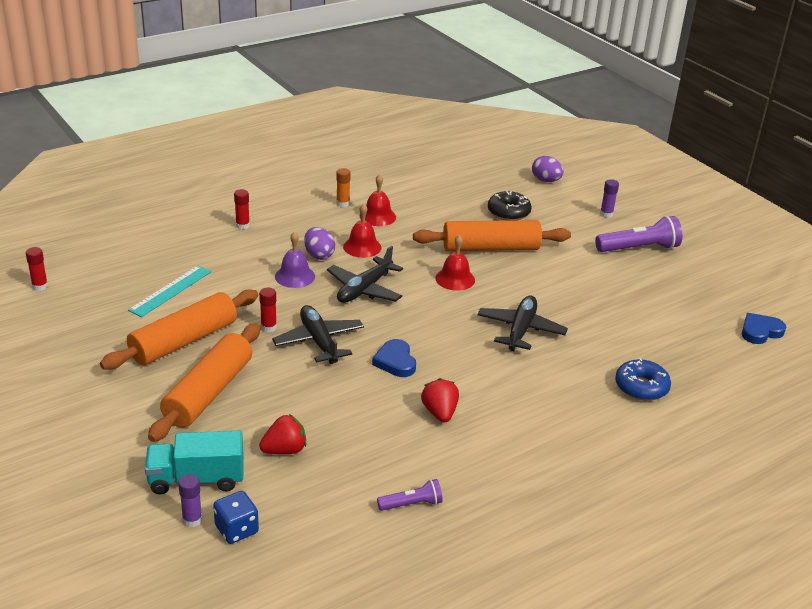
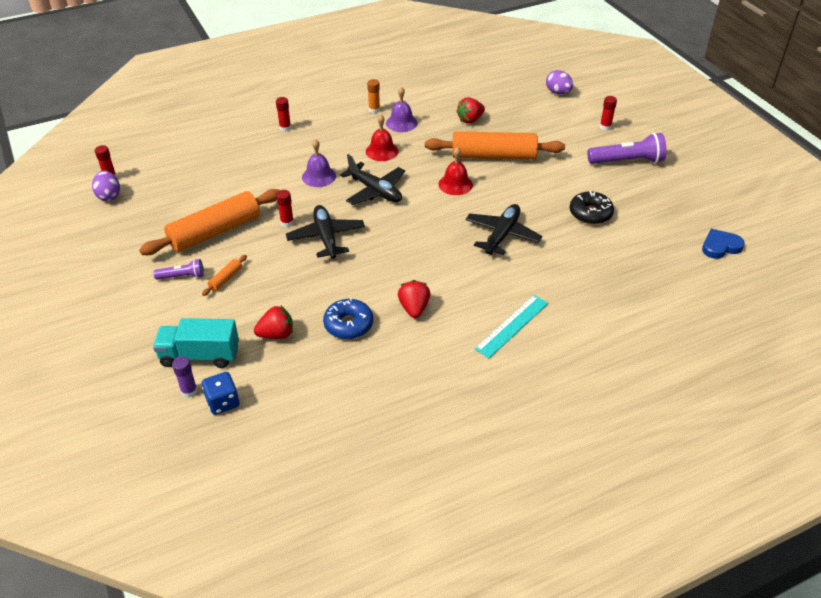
camera: 10 degrees right, 10 degrees up
turquoise ruler [128,265,211,317] -> turquoise ruler moved to [475,295,548,358]
orange rolling pin [148,324,260,442] -> orange rolling pin [202,255,247,296], size x0.41
purple egg [304,227,335,260] -> purple egg moved to [92,171,120,201]
black plane [327,246,403,303] -> black plane turned 90 degrees counterclockwise [340,154,405,205]
red bell [360,174,396,226] -> purple bell [386,87,418,132]
blue heart [372,339,416,377] -> none
purple flashlight [377,479,443,511] -> purple flashlight moved to [154,259,204,280]
black donut [488,190,532,221] -> black donut moved to [570,191,614,224]
purple glue stick [600,179,619,218] -> red glue stick [600,96,617,130]
blue donut [615,358,671,401] -> blue donut moved to [323,298,373,339]
none -> red strawberry [456,97,485,124]

